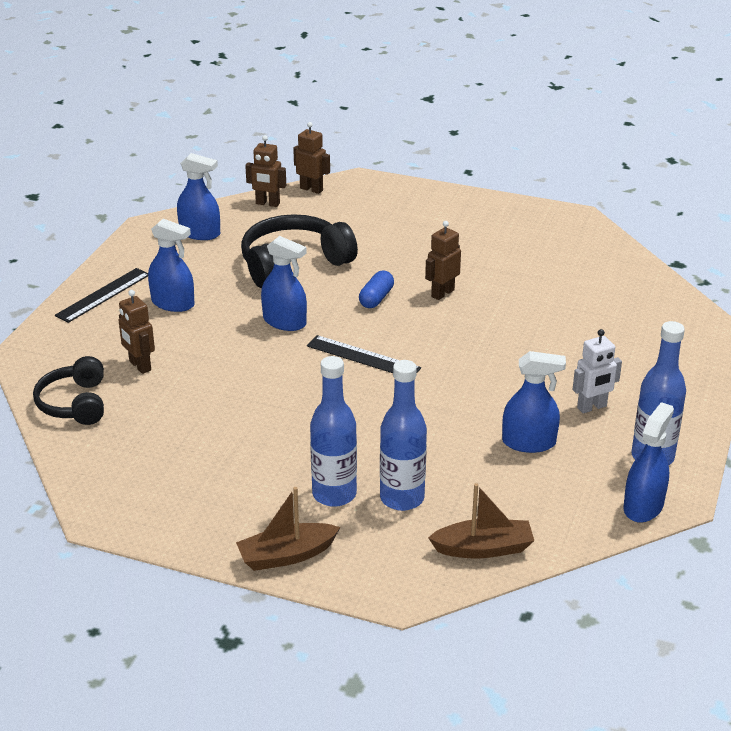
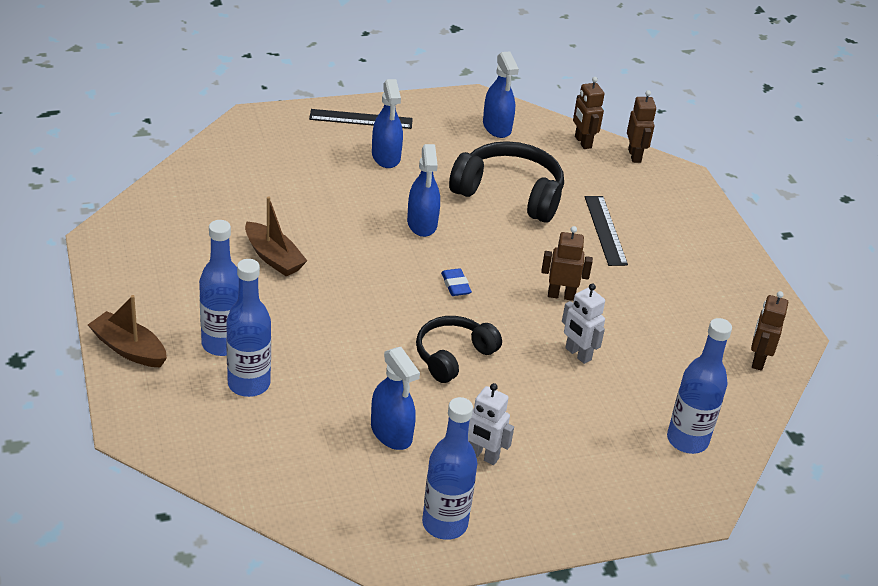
camera: 50 degrees right, 5 degrees up
black headphones [33,356,104,425] -> black headphones moved to [416,316,502,383]
brown robot [118,290,155,374] -> brown robot moved to [751,291,788,371]
black ruler [307,335,421,374] -> black ruler moved to [585,196,628,266]
blue capsule [359,271,394,308] -> none
brown boat [428,483,534,558] -> brown boat moved to [245,196,307,276]
blue spray bottle [624,402,674,523] -> none
none -> blue eraser [441,268,472,296]
none -> white robot [562,284,605,364]
none -> blue bottle [667,318,732,454]

